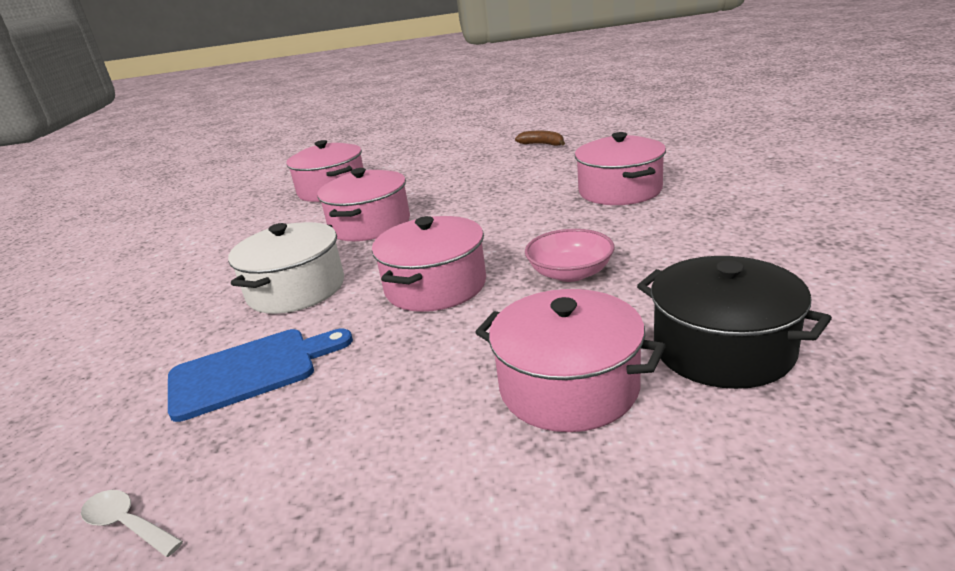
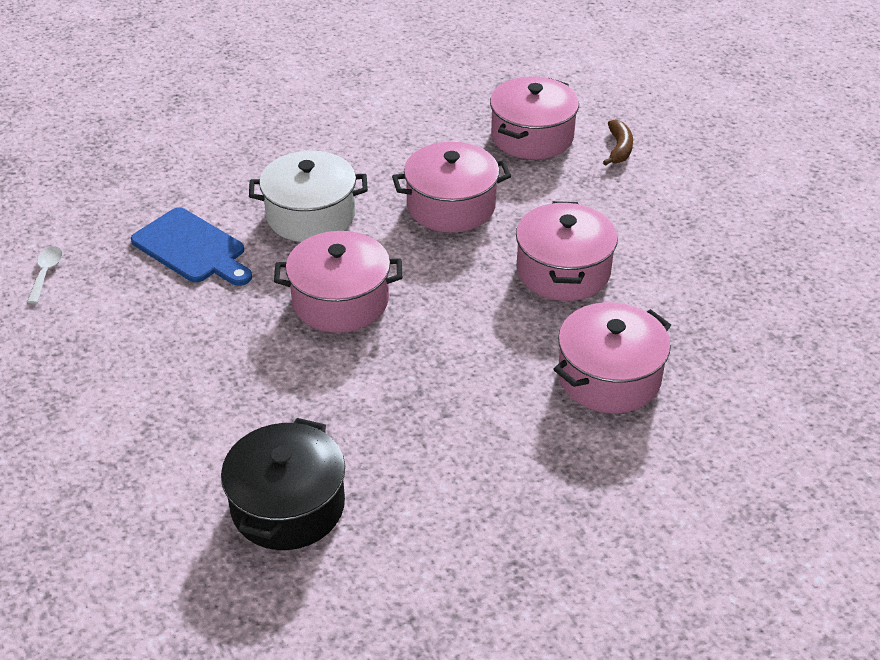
camera: 60 degrees right, 15 degrees up
pink pot [475,289,666,432] -> pink pot moved to [516,201,618,301]
brown banana [515,131,565,146] -> brown banana moved to [603,119,633,166]
pink bowl [525,229,614,282] -> none

